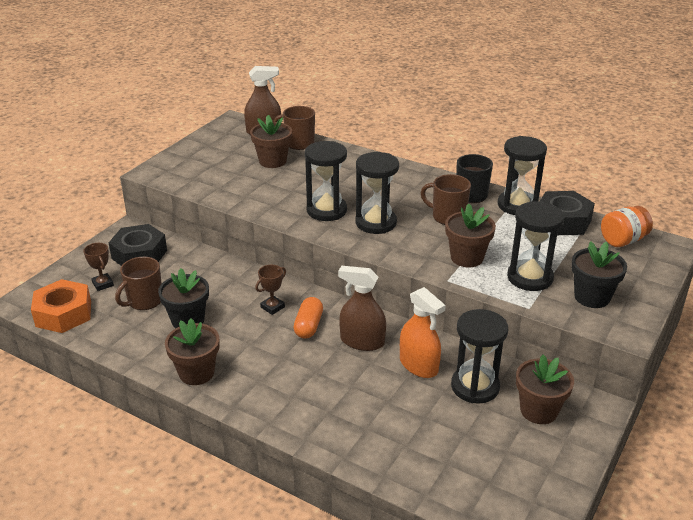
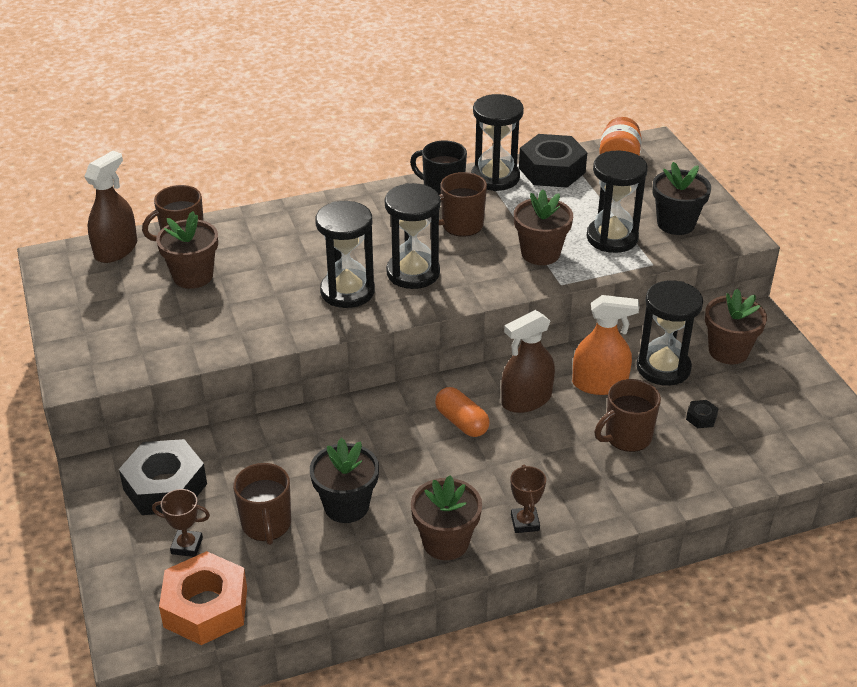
camera: 50 degrees left, 5 degrees up
brown trophy [255,265,286,315] -> brown trophy moved to [511,465,546,533]
none -> brown mug [595,379,661,452]
none -> black nut [686,400,719,428]

